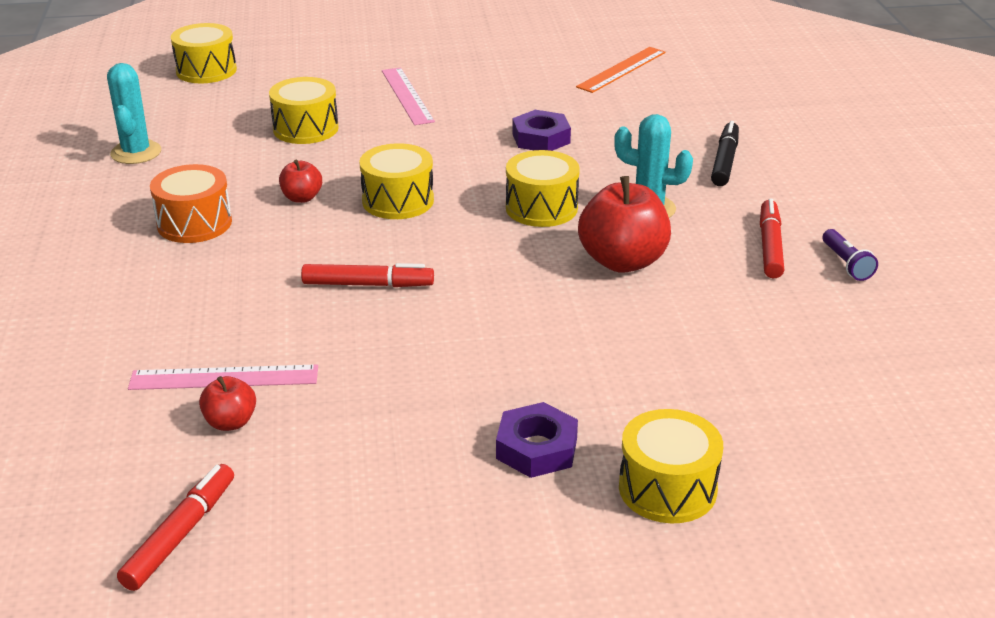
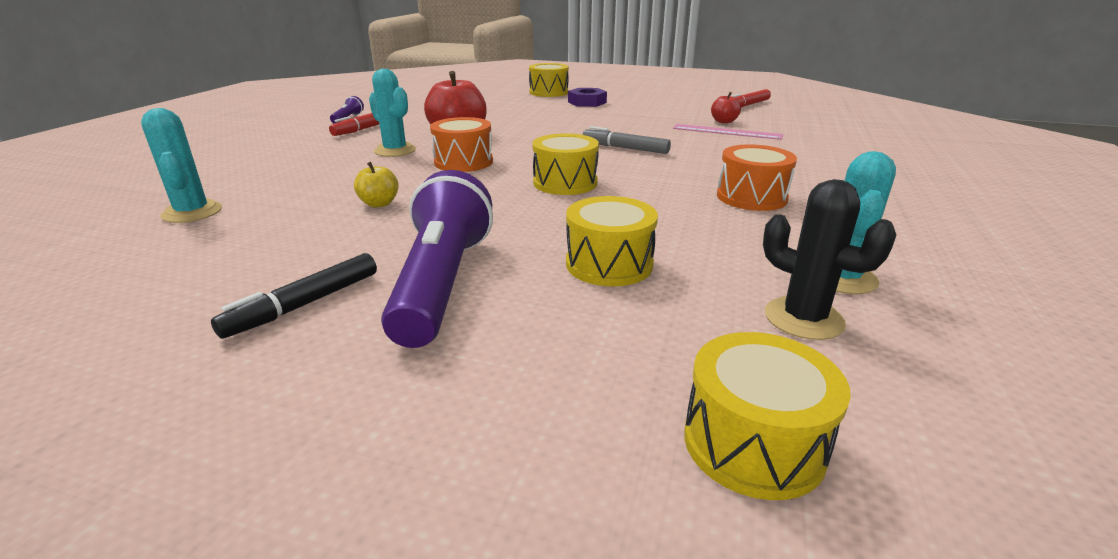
camera: 155 degrees left, 5 degrees down
red apple [279,160,322,203] -> none
red marker [301,263,434,287] -> grey marker [583,126,671,154]
pink ruler [382,68,435,125] -> purple flashlight [381,170,493,348]
yellow drum [506,150,580,227] -> orange drum [430,117,493,172]
purple nut [512,110,571,151] -> yellow apple [354,162,399,208]
orange ruler [576,47,666,93] -> none
black marker [711,121,739,186] -> black marker moved to [211,253,377,339]
none -> turquoise cactus [141,108,222,223]
none -> black cactus [763,179,896,340]

